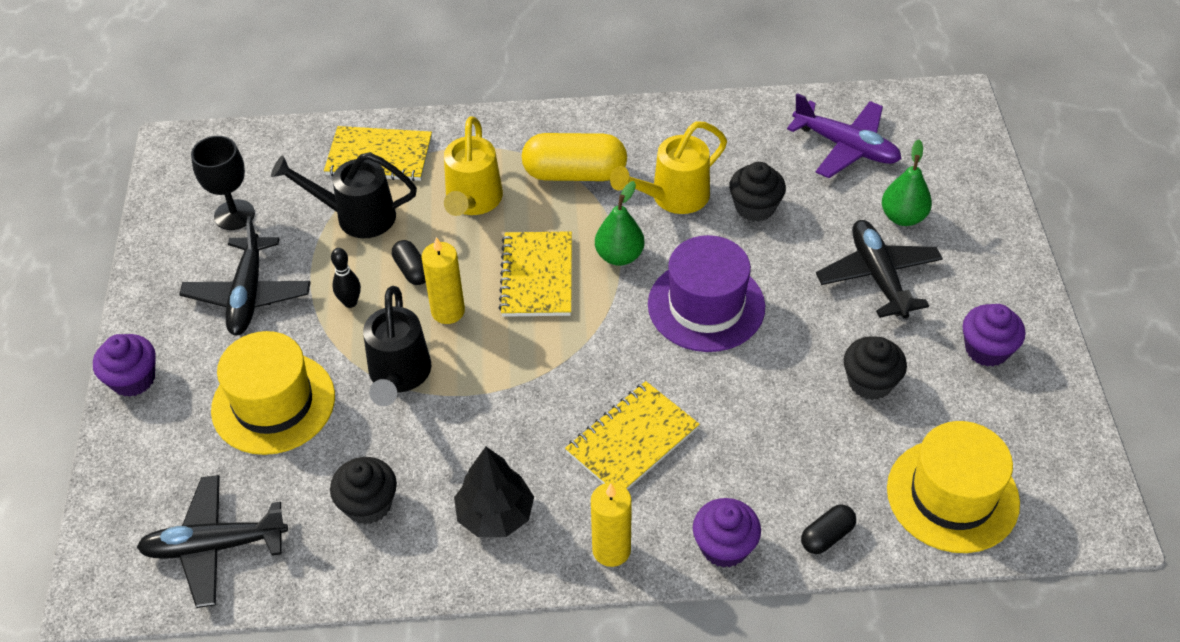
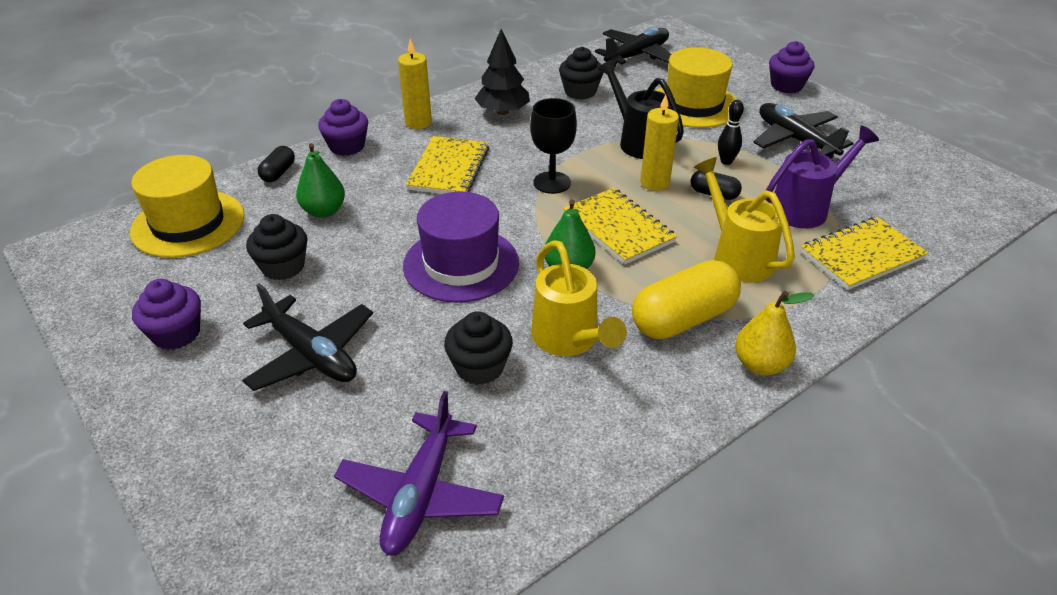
camera: 145 degrees right, 10 degrees down
black goblet [191,136,255,230] -> black goblet moved to [530,98,577,194]
black watering can [271,152,417,238] -> purple watering can [765,125,879,228]
yellow watering can [610,121,727,214] -> yellow watering can turned 135 degrees clockwise [531,240,627,356]
purple plane [787,93,902,178] -> purple plane turned 75 degrees counterclockwise [334,391,504,556]
green pear [882,139,932,226] -> green pear moved to [296,143,345,218]
none -> yellow pear [735,291,814,376]

